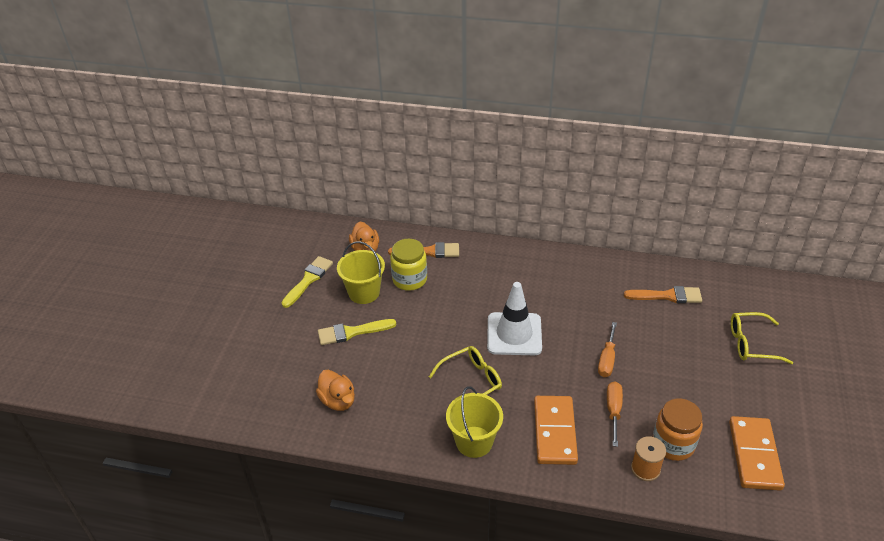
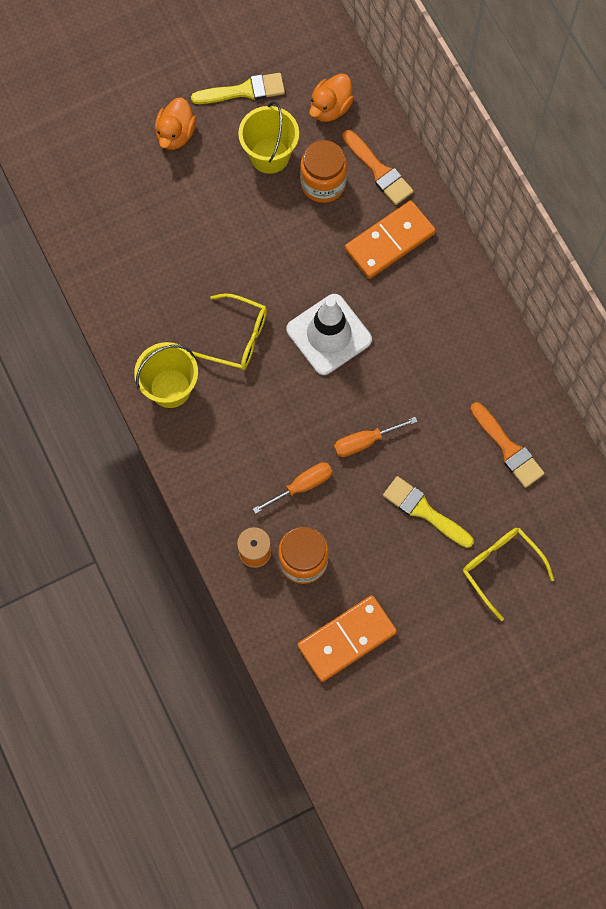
camera: 50 degrees right, 30 degrees up
orange duck [316,370,355,411] -> orange duck moved to [155,97,196,150]
yellow brush [318,319,396,345] -> yellow brush moved to [383,476,474,548]
yellow jar [390,239,427,291] -> orange jar [300,140,347,203]
orange domino [534,396,578,465] -> orange domino moved to [345,201,436,279]

